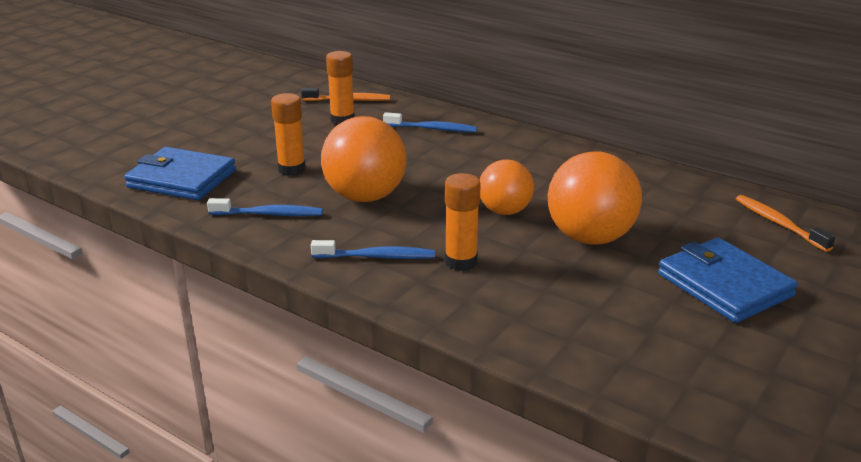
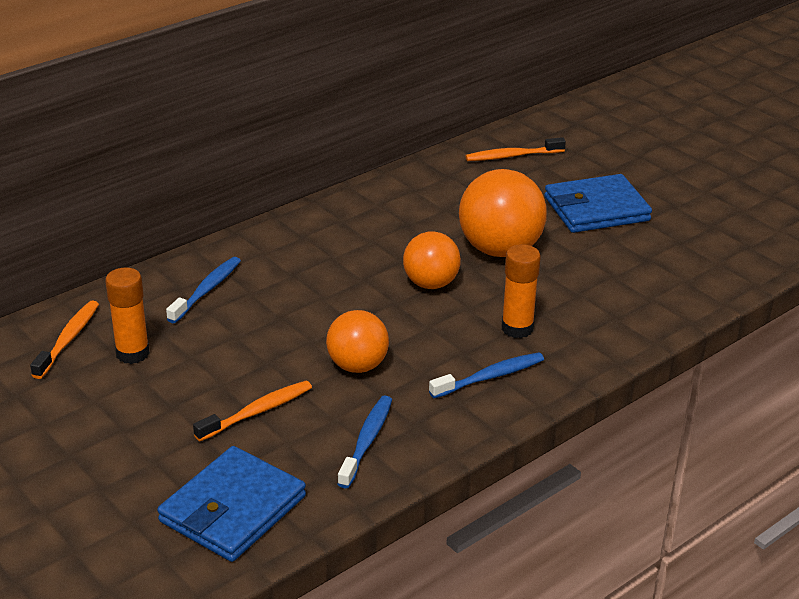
camera: 75 degrees left, 5 degrees up
orange glue stick [271,93,306,176] -> orange toothbrush [193,381,312,441]
blue toothbrush [311,240,435,259] -> blue toothbrush turned 45 degrees clockwise [429,352,544,398]
orange ball [321,116,407,202] -> orange ball [326,310,389,373], size x0.64

